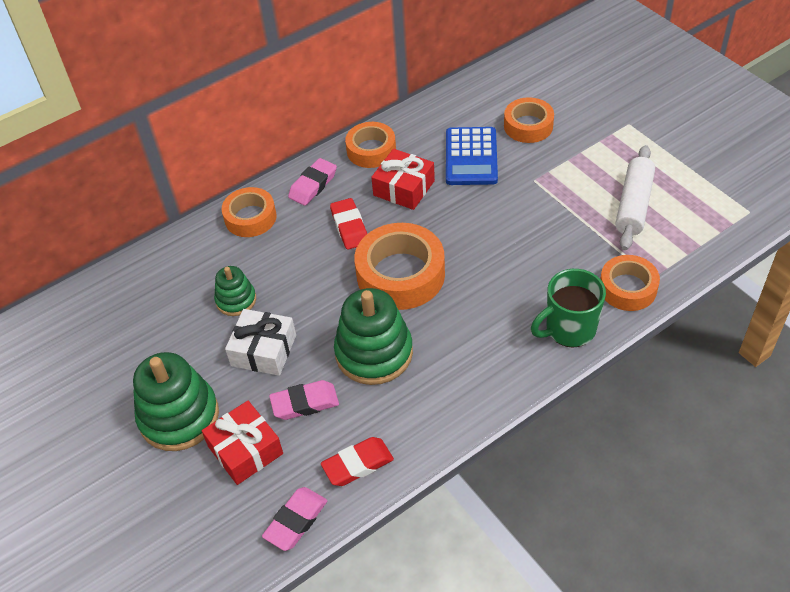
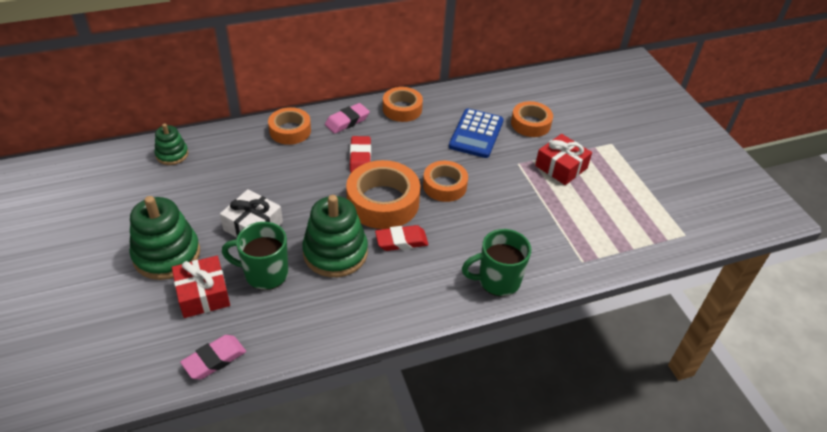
camera: 10 degrees right, 5 degrees down
green stacking toy [214,266,256,316] -> green stacking toy moved to [154,124,188,165]
pink eraser [269,380,339,420] -> green mug [222,222,288,290]
red eraser [321,437,394,486] -> red eraser moved to [375,225,428,251]
red gift [371,149,435,210] -> red gift moved to [535,134,592,185]
orange tape [600,255,660,311] -> orange tape moved to [423,161,468,202]
white rolling pin [615,145,655,250] -> none

